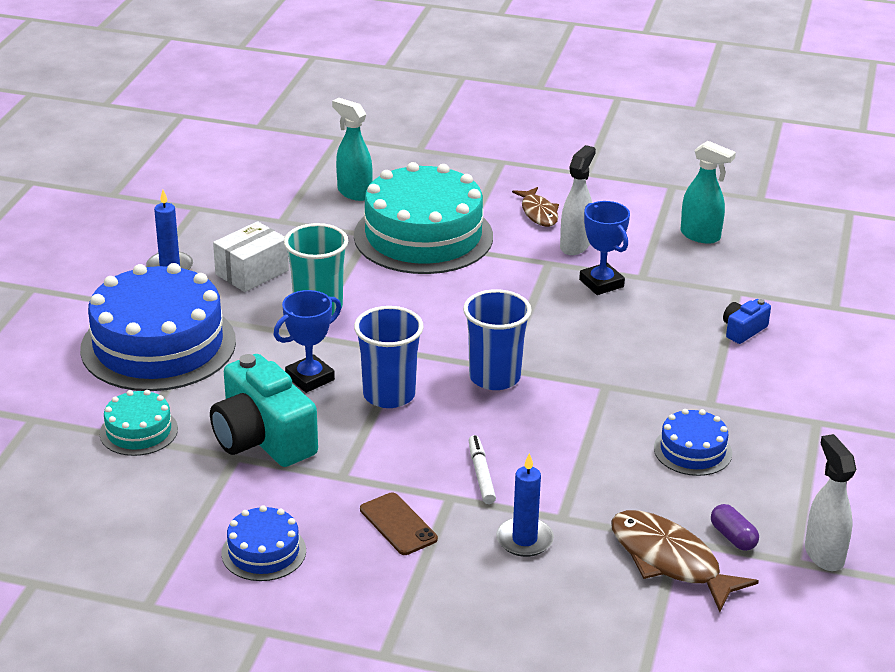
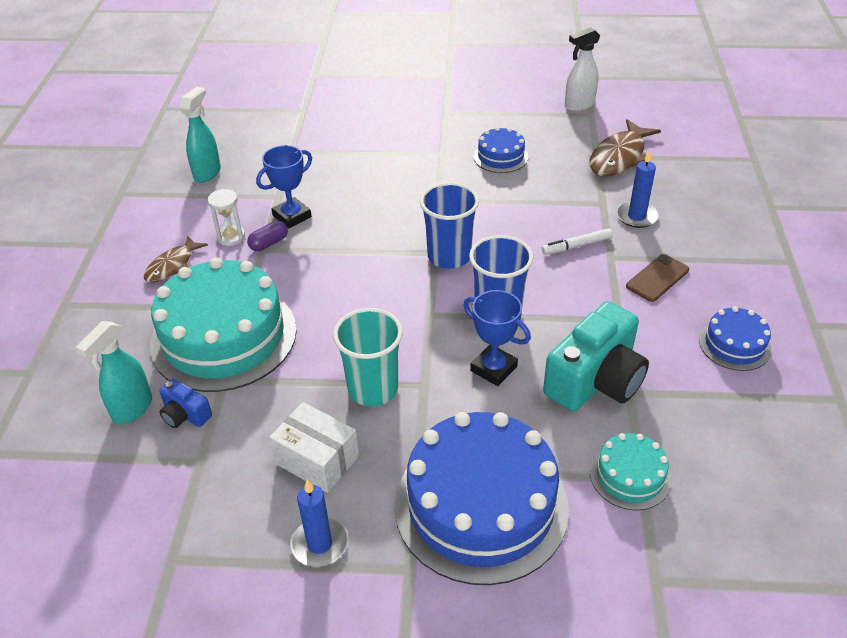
camera: 100 degrees left, 10 degrees up
brown fish [512,187,559,227] -> brown fish turned 150 degrees clockwise [144,236,208,283]
white spray bottle [560,145,596,255] -> white hourglass [208,189,245,246]
purple capsule [711,504,759,551] -> purple capsule moved to [247,221,288,251]
blue camera [723,299,771,344] -> blue camera moved to [159,379,212,428]

